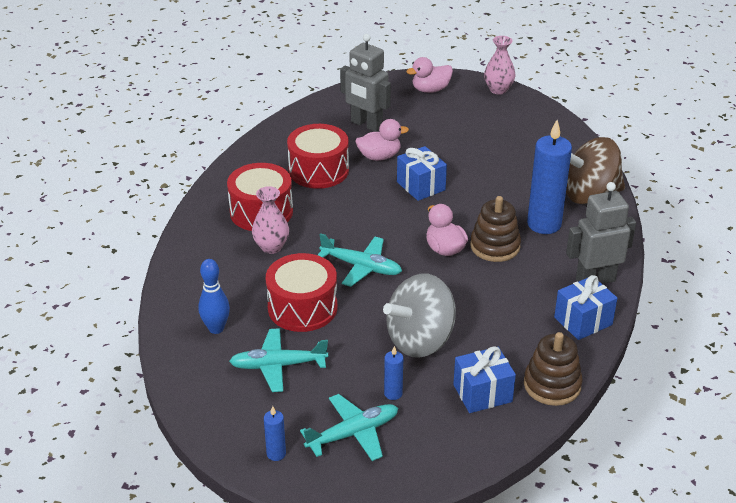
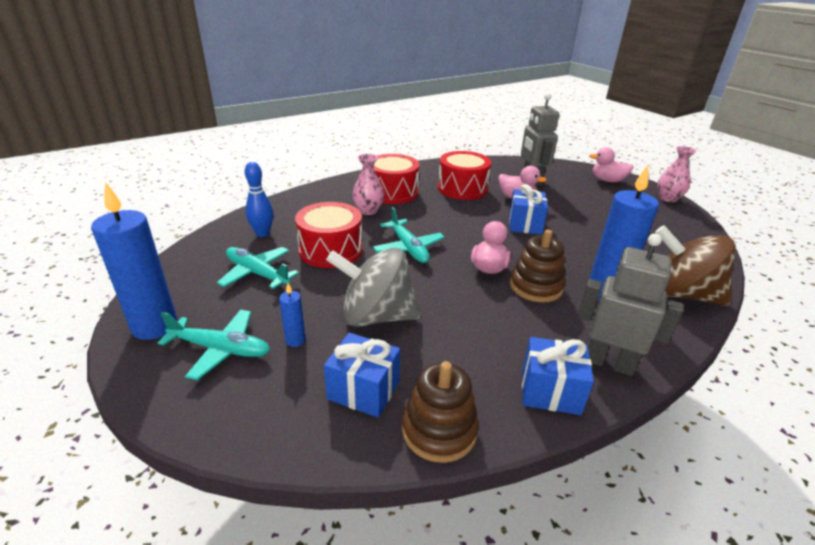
camera: 40 degrees right, 5 degrees down
blue candle [264,406,286,461] -> blue candle [91,182,177,340], size x2.21

